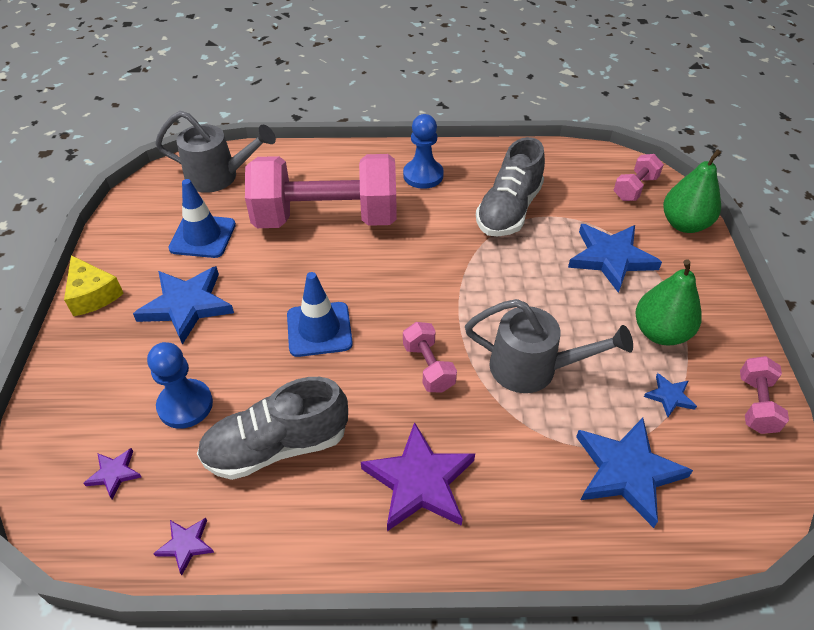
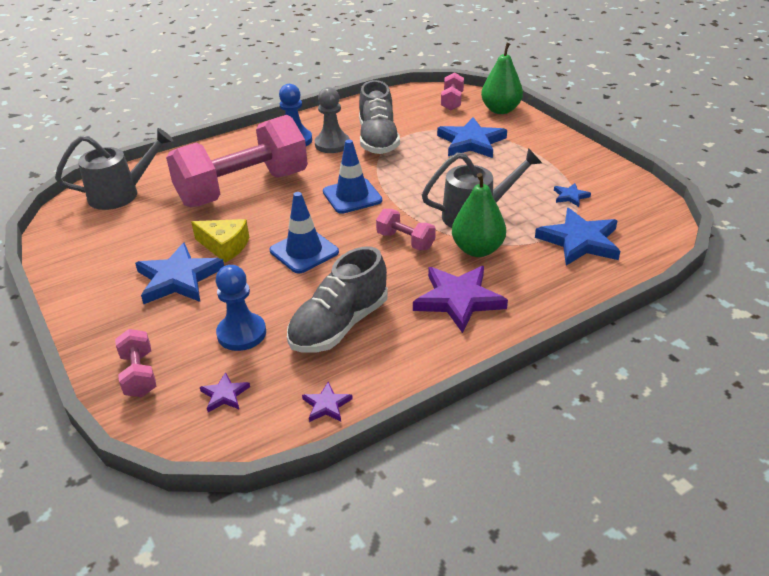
camera: 30 degrees left, 10 degrees down
yellow cheese [64,255,124,316] -> yellow cheese moved to [191,219,249,263]
blue traffic cone [168,179,236,258] -> blue traffic cone moved to [323,139,382,214]
green pear [635,259,702,345] -> green pear moved to [452,173,506,257]
pink dumbbell [740,356,789,434] -> pink dumbbell moved to [115,329,157,397]
none -> grey pawn [315,87,350,153]

